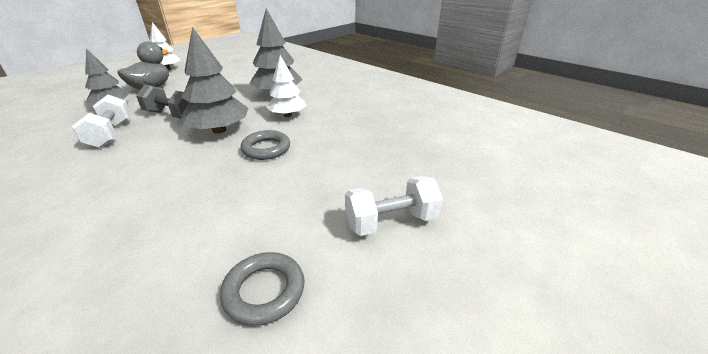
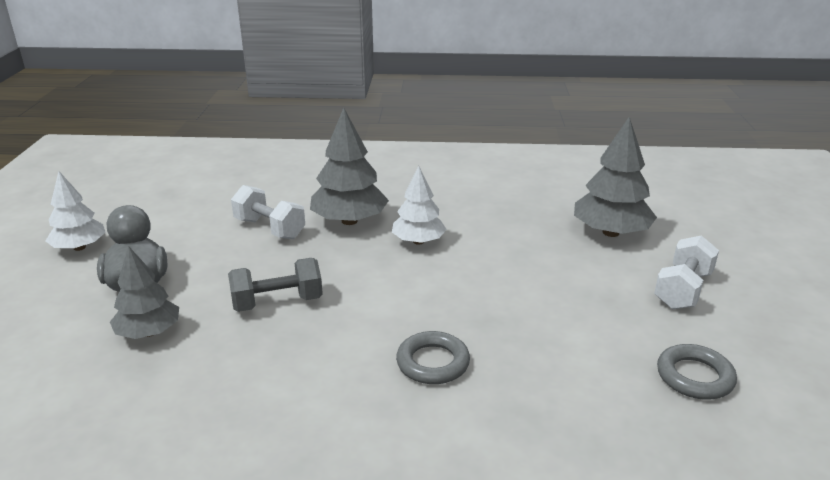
camera: 40 degrees left, 5 degrees down
white dumbbell [72,95,132,148] -> white dumbbell moved to [231,185,305,239]
grey tree [181,27,248,134] -> grey tree moved to [574,117,657,237]
grey ring [241,130,290,160] -> grey ring moved to [396,331,470,384]

